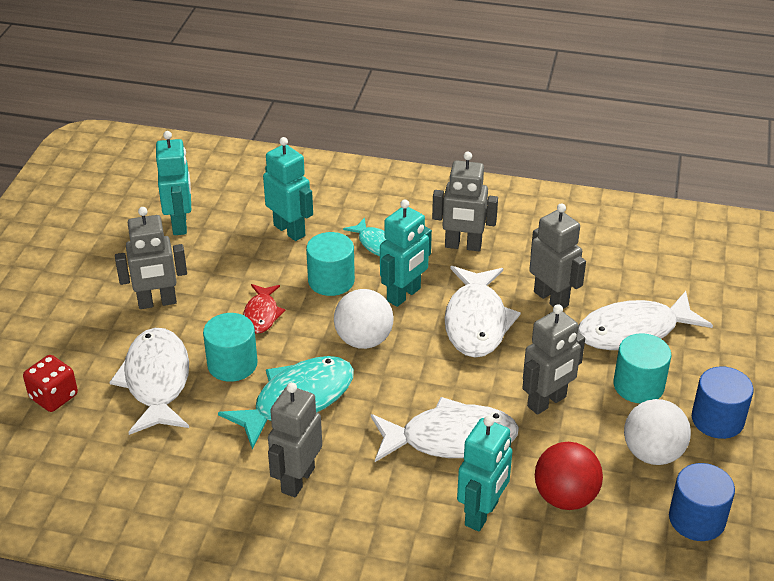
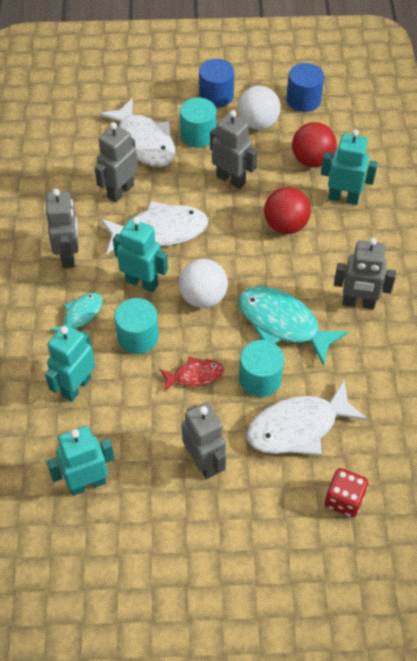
camera: 105 degrees left, 15 degrees up
white fish [371,397,519,462] -> red ball [264,187,311,234]

